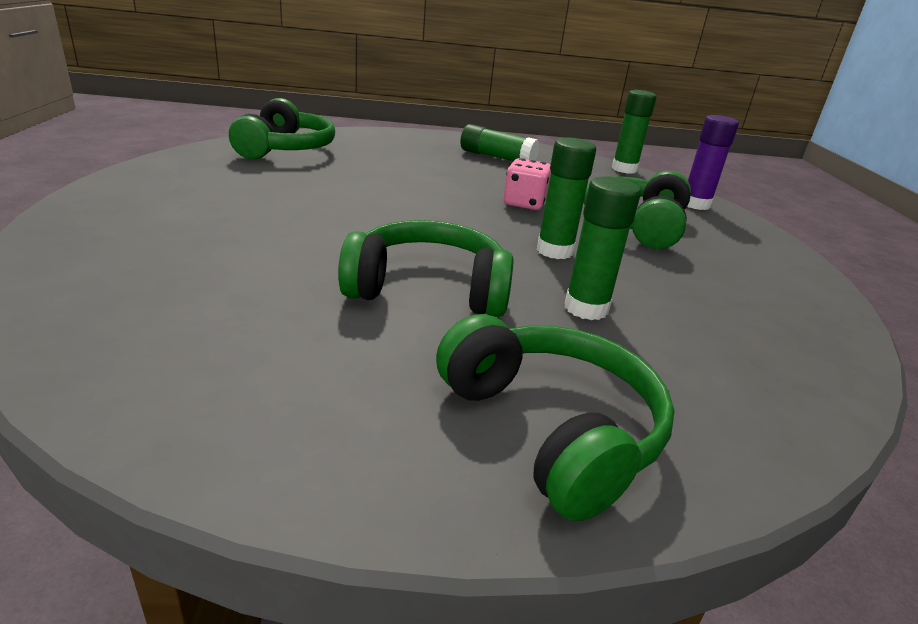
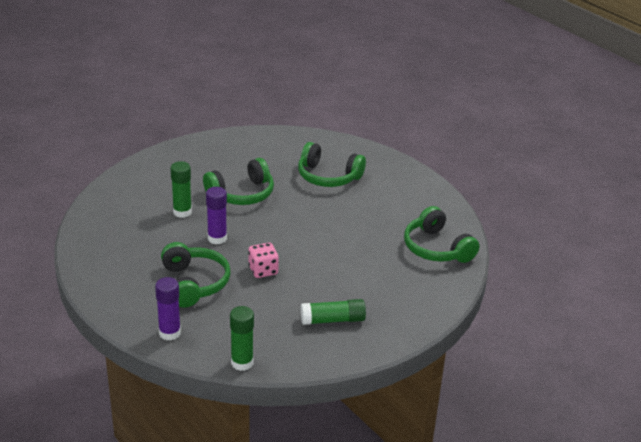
camera: 145 degrees right, 5 degrees up
green headphones [436,314,675,521] -> green headphones moved to [298,142,366,187]
green glue stick [537,138,596,259] -> purple glue stick [206,187,227,244]

